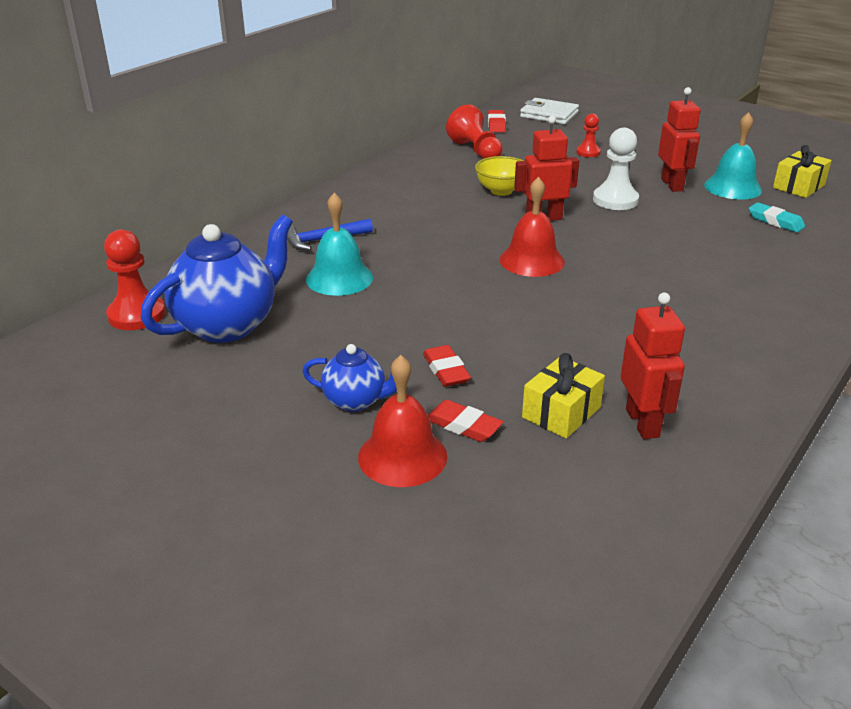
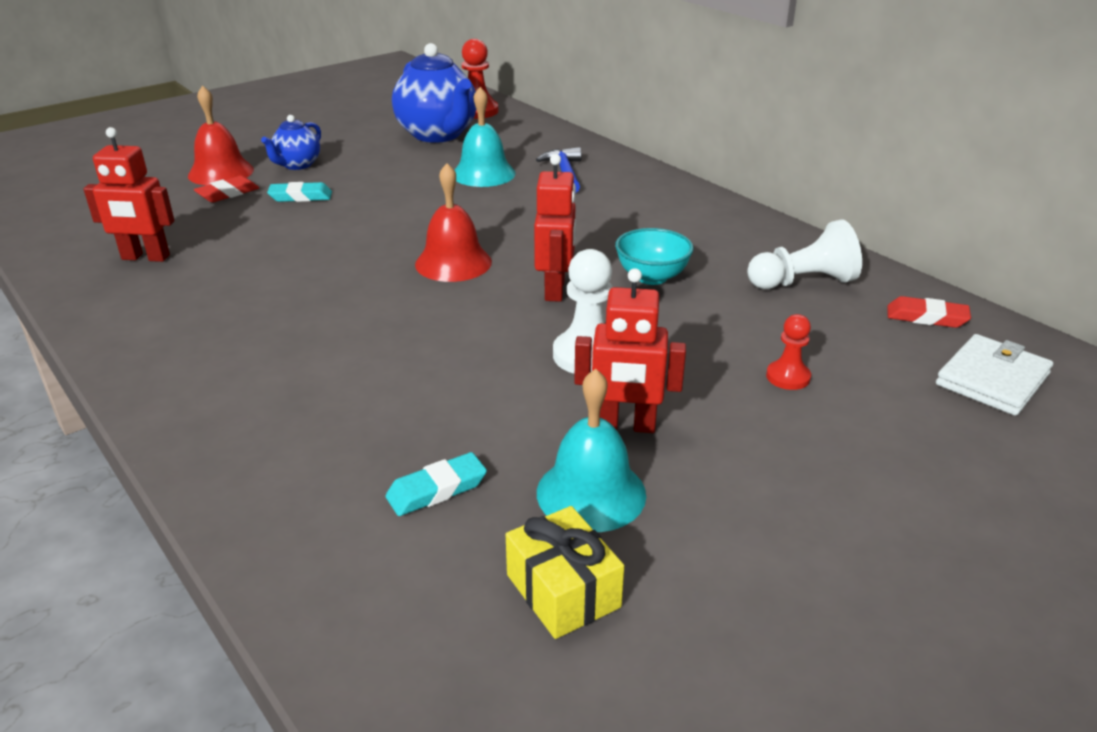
camera: 105 degrees right, 0 degrees up
red eraser [423,345,471,387] -> turquoise eraser [267,182,332,202]
red pawn [446,104,503,159] -> white pawn [747,219,862,289]
yellow bowl [475,156,524,196] -> turquoise bowl [615,228,694,285]
yellow gift [522,353,605,438] -> none

